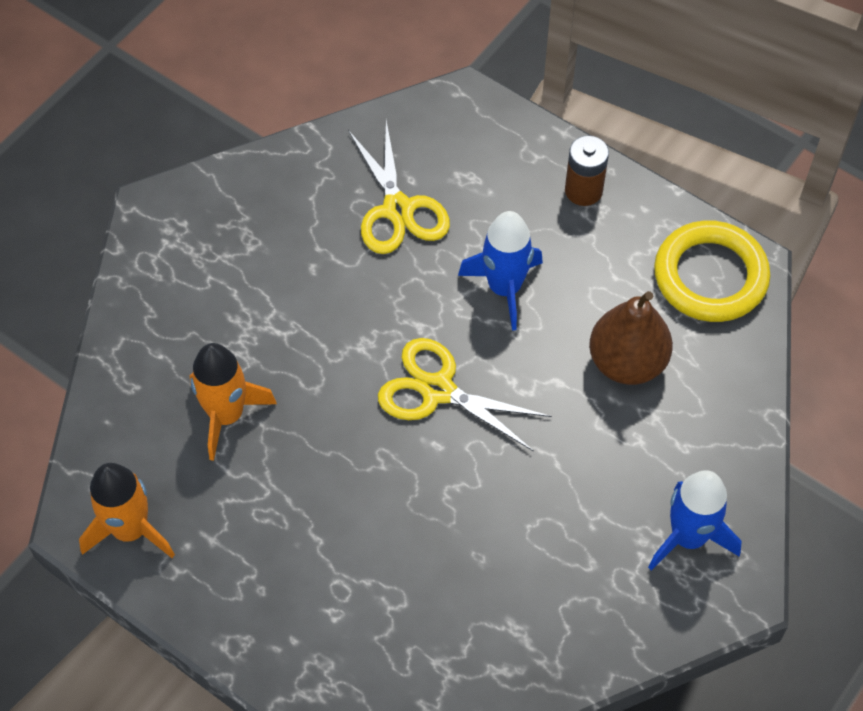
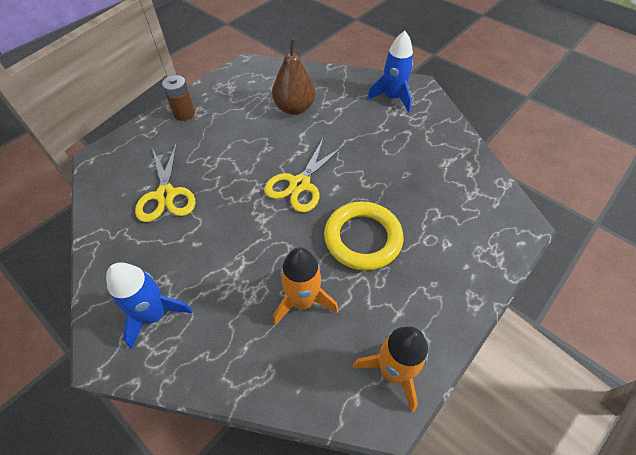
camera: 85 degrees left, 5 degrees down
yellow scissors [348,121,450,254] -> yellow scissors turned 90 degrees clockwise [135,142,196,222]
blue rocket [458,211,543,331] -> blue rocket moved to [106,262,193,349]
yellow ring [654,220,770,322] -> yellow ring moved to [324,201,403,271]

